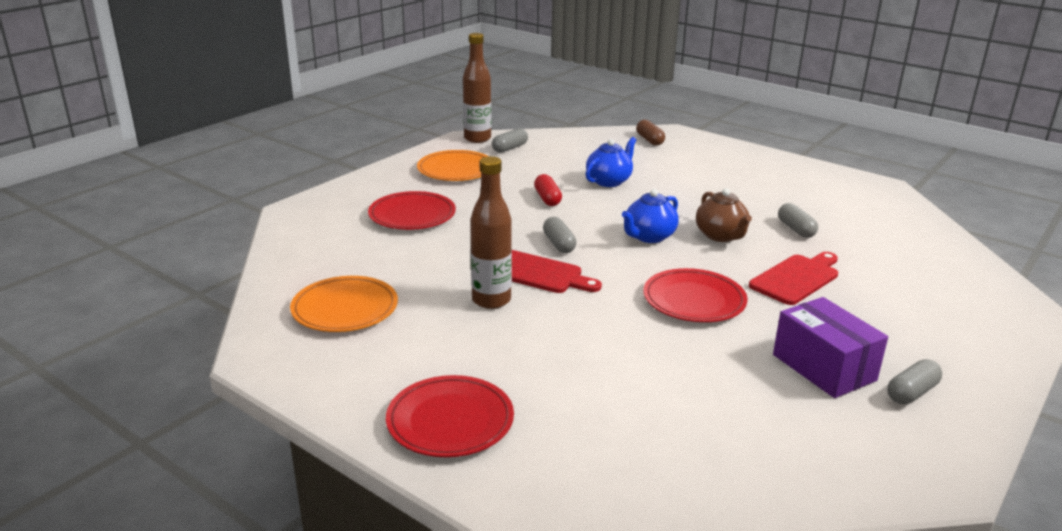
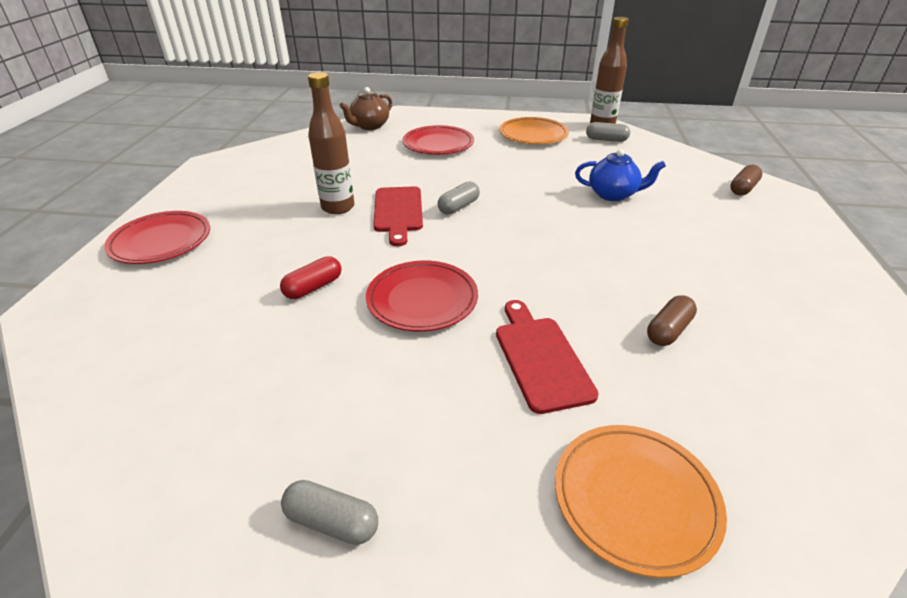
camera: 60 degrees right, 10 degrees up
orange plate [290,276,398,332] -> orange plate moved to [555,425,727,578]
red capsule [534,174,562,206] -> red capsule moved to [280,256,342,299]
blue teapot [622,189,679,243] -> none
brown teapot [696,188,752,242] -> brown teapot moved to [339,87,392,130]
red cutting board [749,252,838,305] -> red cutting board turned 120 degrees counterclockwise [496,300,599,414]
purple box [773,297,888,398] -> none
grey capsule [778,203,818,238] -> brown capsule [647,295,697,346]

